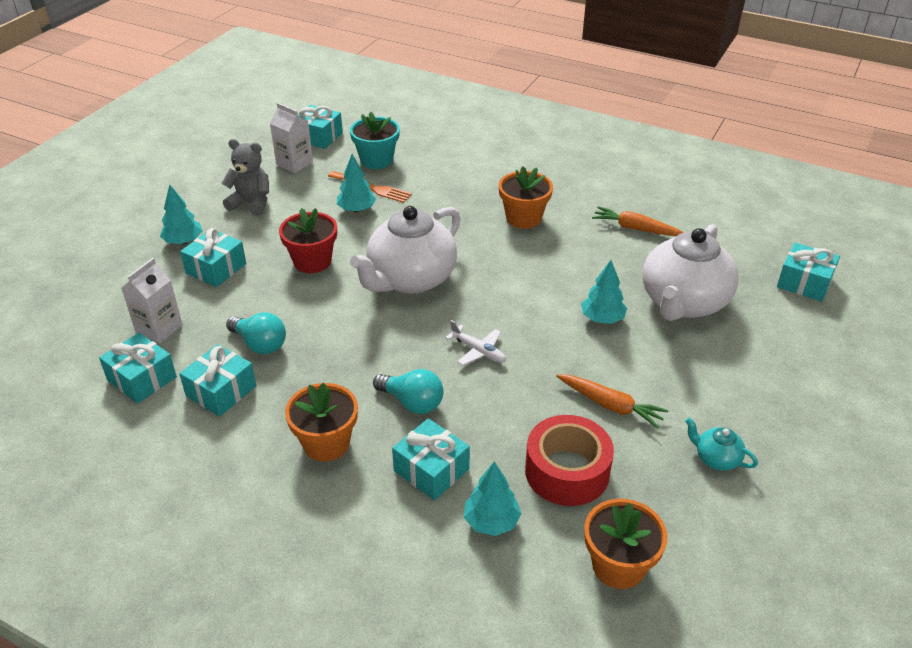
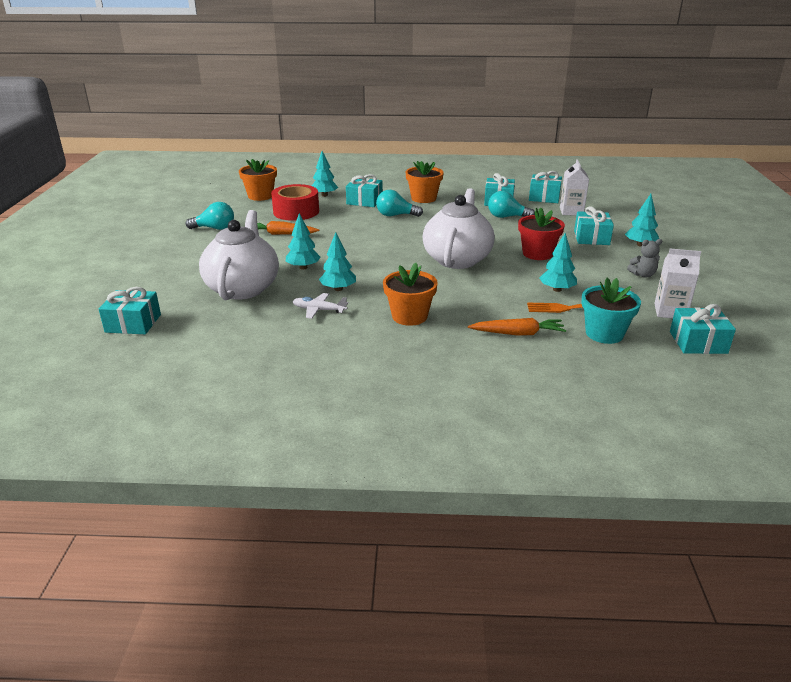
camera: 155 degrees right, 10 degrees down
grey teddy bear [221,139,269,216] -> grey teddy bear [627,239,662,278], size x0.65
white plane [445,320,506,366] -> white plane moved to [292,293,348,319]
orange carrot [592,206,683,236] -> orange carrot moved to [468,318,566,335]
turquoise teapot [685,417,758,471] -> turquoise light bulb [186,202,234,230]
none -> turquoise tree [319,232,356,291]

